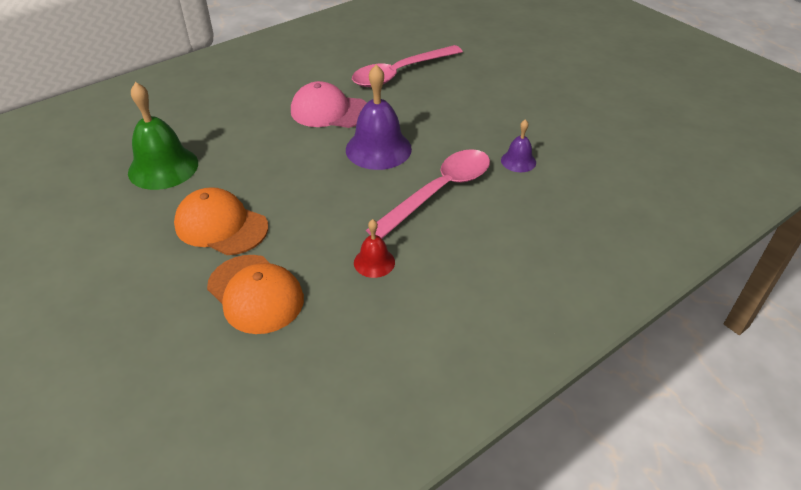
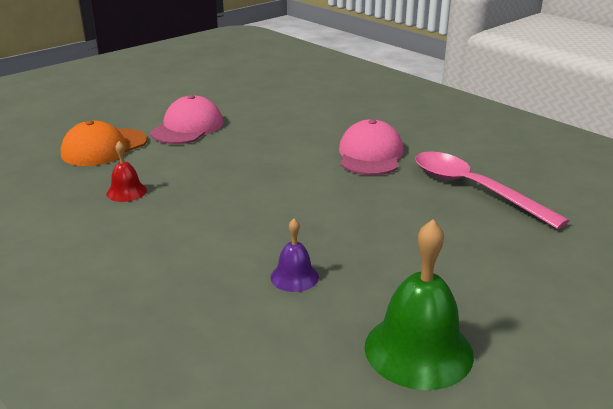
camera: 85 degrees right, 15 degrees down
green bell [128,82,198,190] -> green bell moved to [365,219,474,390]
orange cap [174,187,268,255] -> pink cap [151,95,223,144]
purple bell [346,65,412,170] -> none
pink spoon [366,149,490,238] -> none

